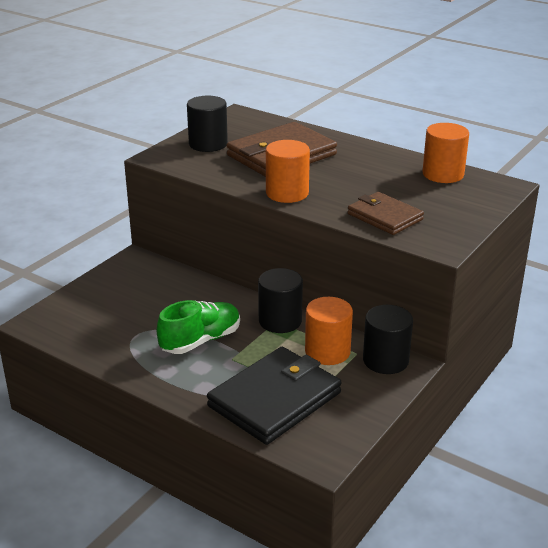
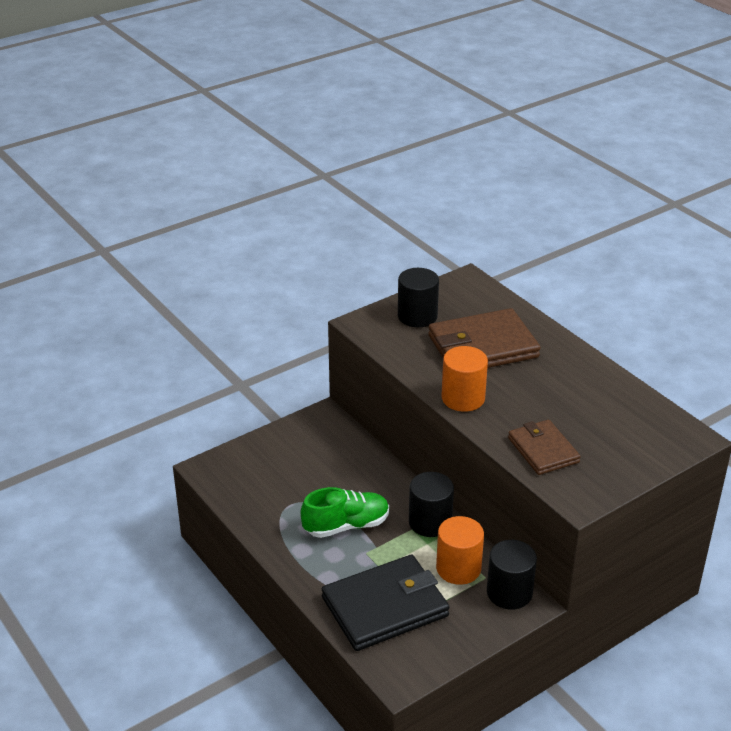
camera: 20 degrees right, 5 degrees up
orange cylinder [423,123,469,183] -> none

